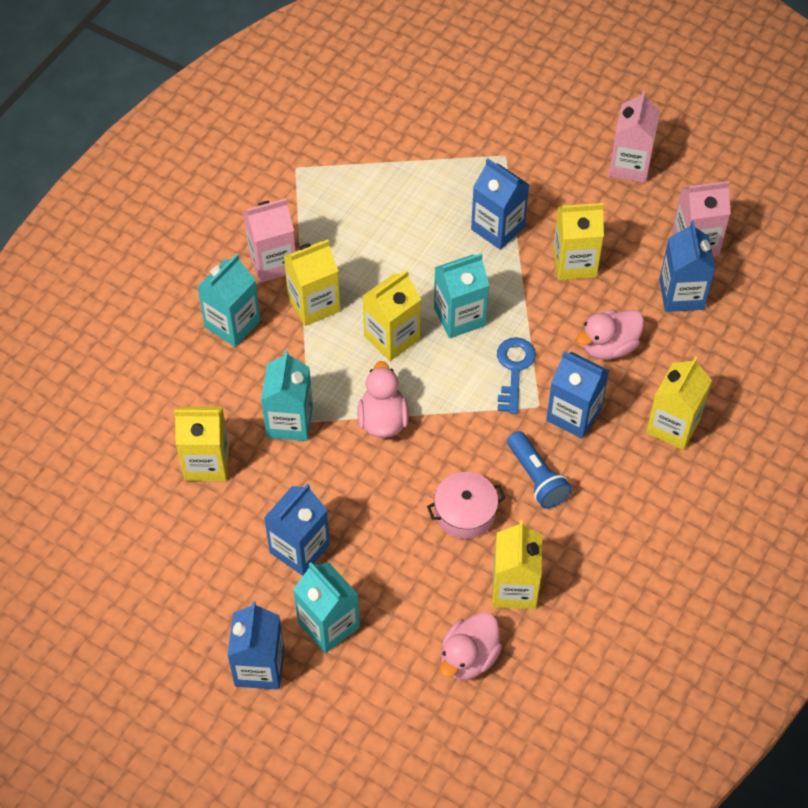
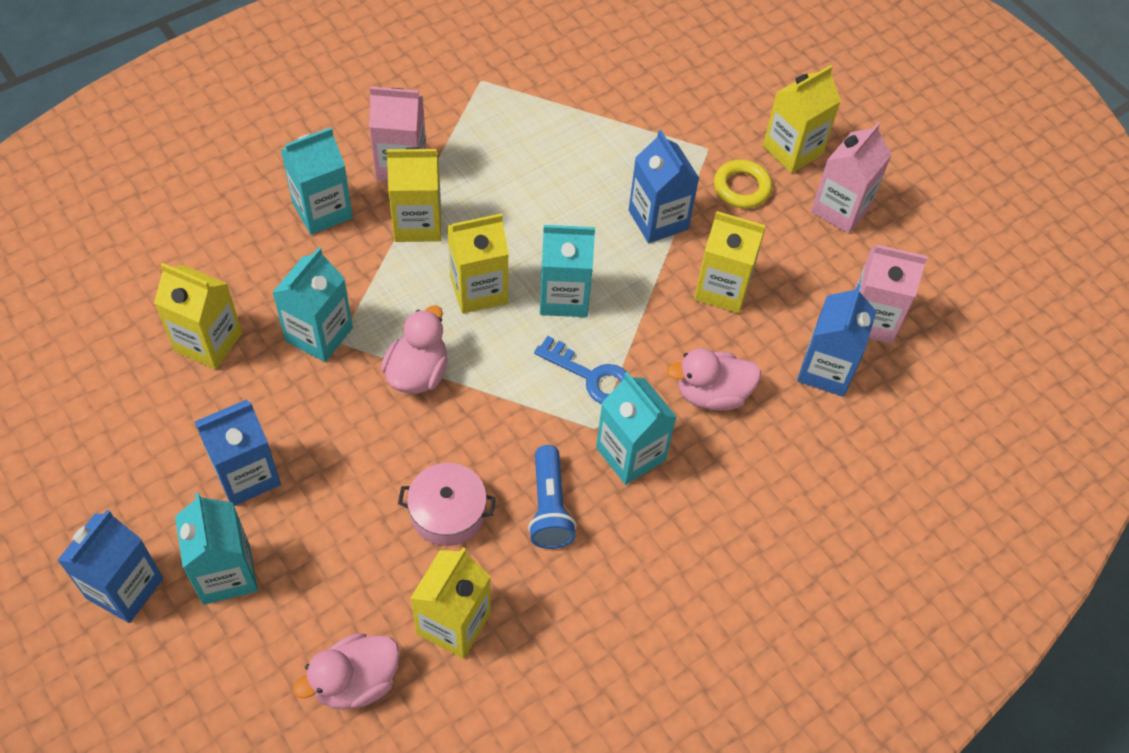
camera: 20 degrees right, 0 degrees up
blue key [497,337,536,414] -> blue key turned 90 degrees clockwise [534,336,627,404]
blue carton [546,351,609,439] -> turquoise carton [596,372,677,485]
yellow carton [646,356,712,450] -> yellow carton moved to [763,65,841,173]
none -> yellow ring [714,160,772,208]

